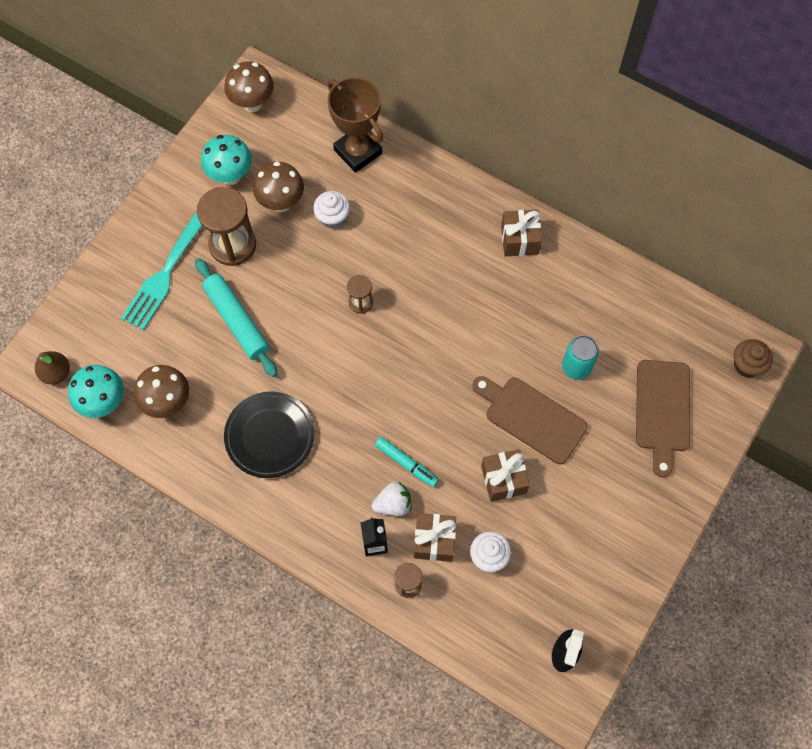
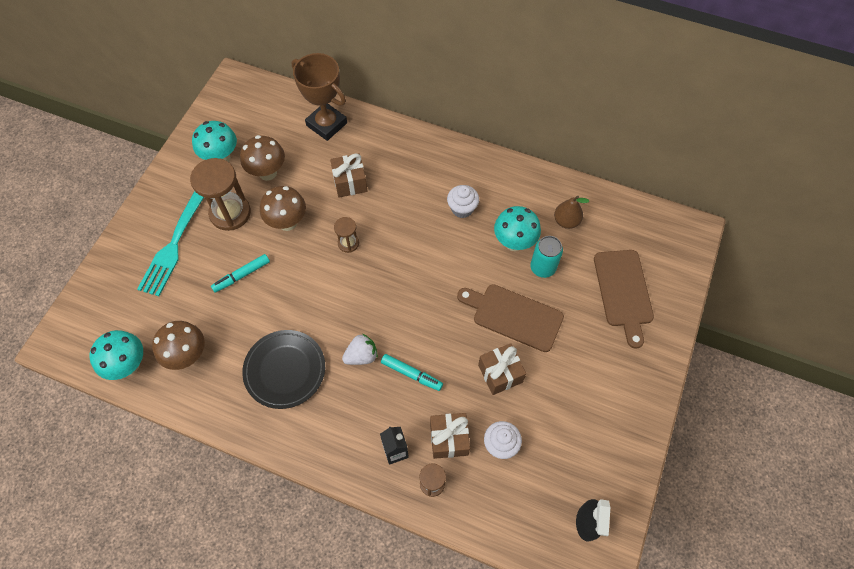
camera: 10 degrees left, 5 degrees down
brown pear [35,351,70,385] -> brown pear moved to [554,196,589,229]
turquoise rolling pin [195,258,277,377] -> turquoise marker [211,254,270,292]
brown mushroom [224,61,274,112] -> brown mushroom moved to [260,186,306,231]
white cupcake [313,191,350,228] -> white cupcake moved to [447,185,479,218]
white strawberry [371,482,411,516] -> white strawberry moved to [342,334,378,365]
brown gift [501,210,542,256] -> brown gift moved to [330,154,367,198]
brown cupcake [734,339,773,377] -> none
none -> turquoise mushroom [494,206,541,251]

